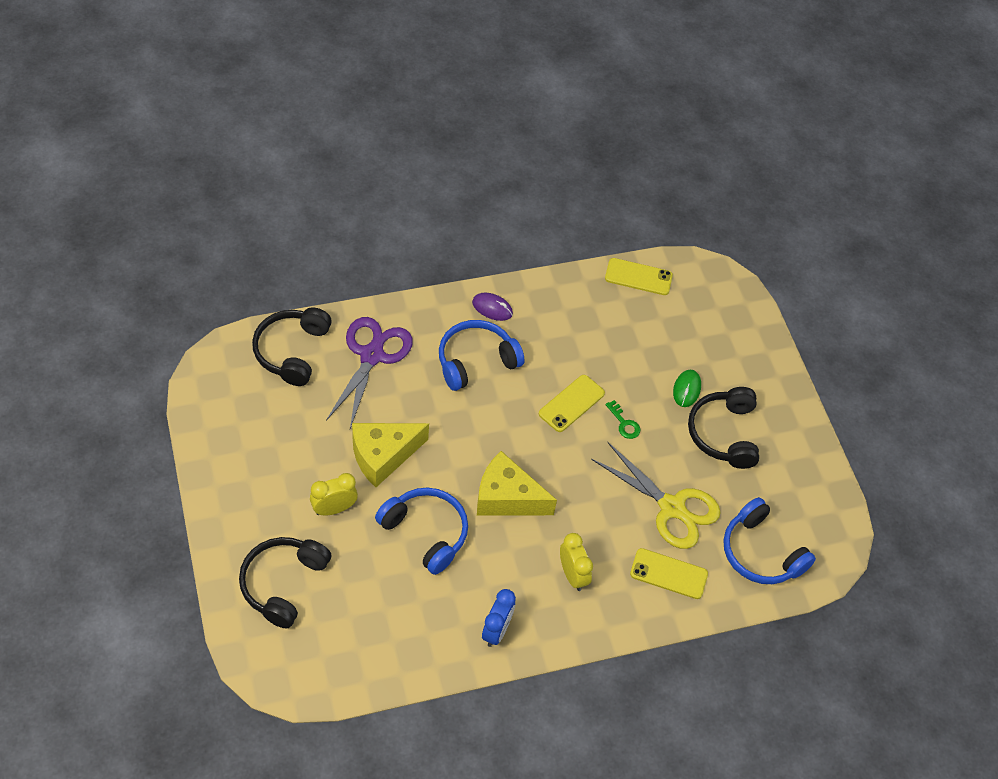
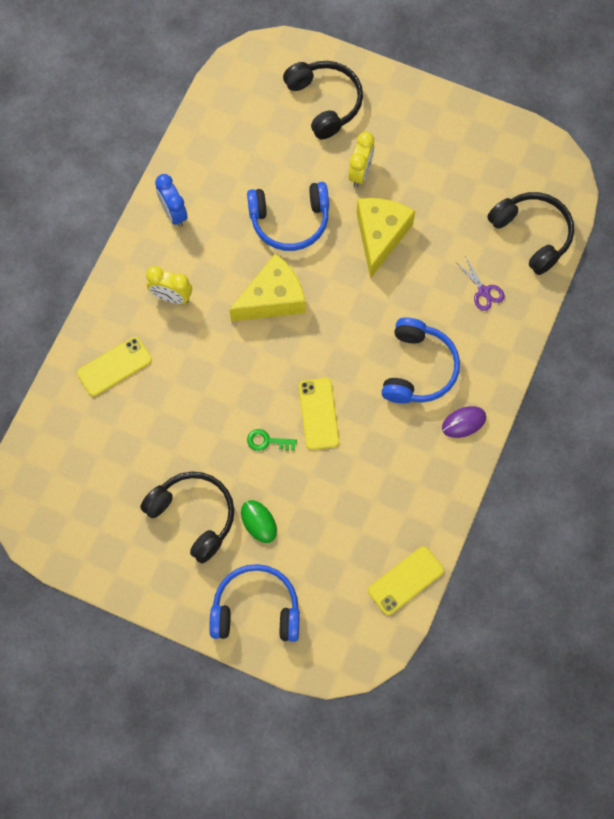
camera: 135 degrees right, 15 degrees up
purple scissors [326,317,413,429] -> purple scissors [456,256,505,311], size x0.46
yellow scissors [591,442,721,549] -> none
blue headphones [723,497,816,584] -> blue headphones moved to [209,564,300,642]

